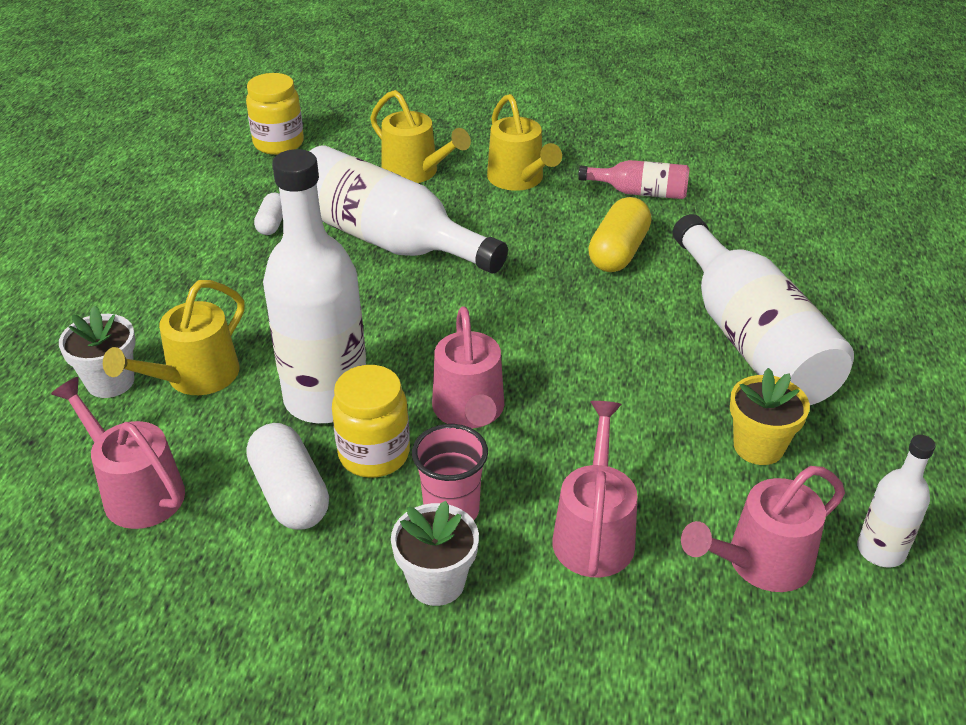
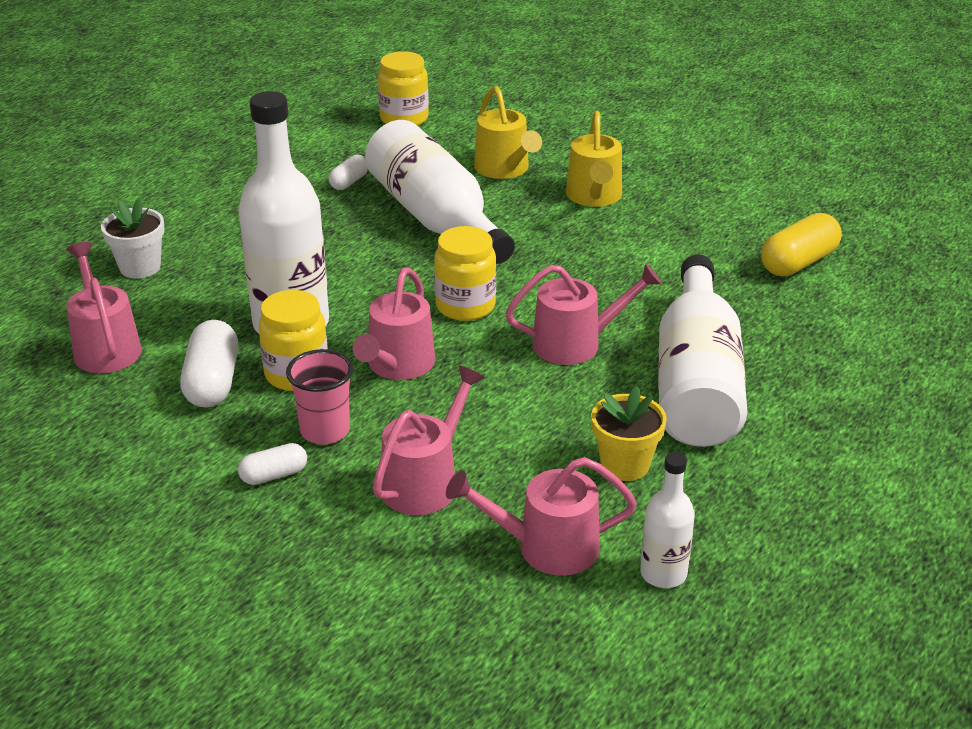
camera: 25 degrees right, 5 degrees down
yellow watering can [103,280,245,395] -> none
white flower pot [391,501,479,606] -> white capsule [238,443,307,485]
pink bottle [578,160,690,199] -> none
yellow capsule [588,197,652,272] -> yellow capsule moved to [761,213,842,276]
none -> yellow jar [434,226,496,321]
none -> pink watering can [505,264,662,365]

